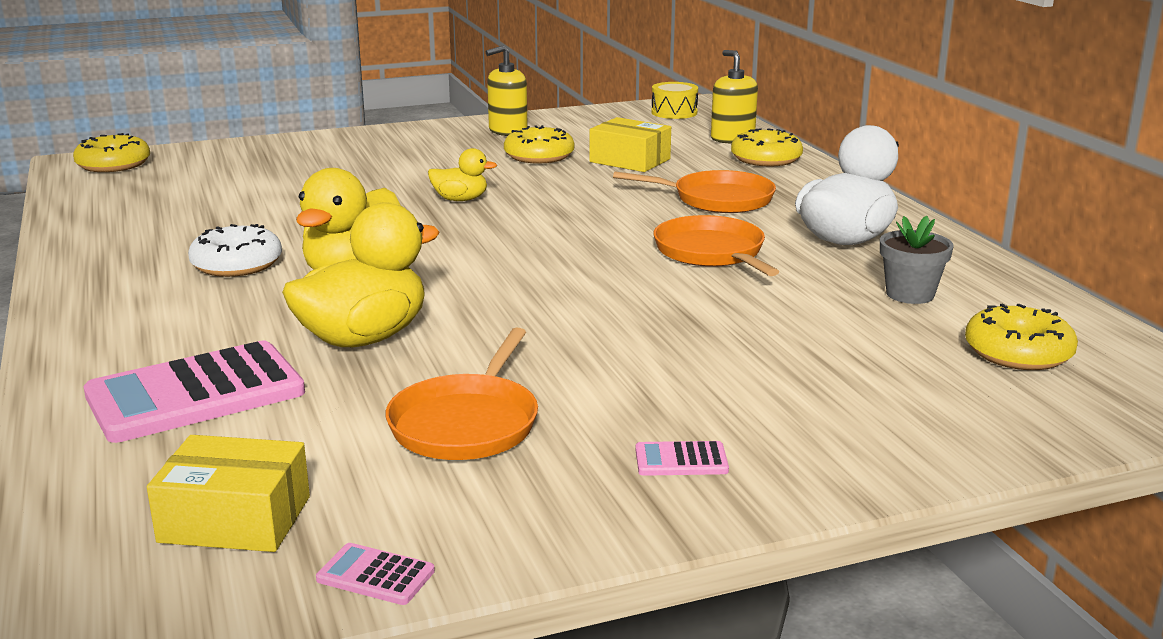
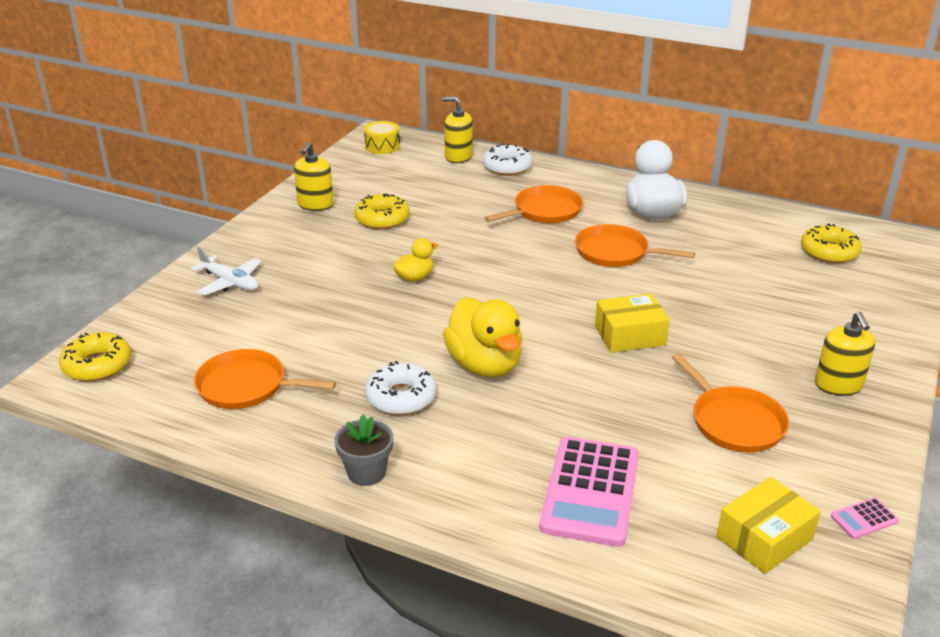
camera: 45 degrees left, 10 degrees up
yellow duck [282,202,440,347] -> none
yellow box [589,117,671,172] -> yellow box moved to [595,294,670,353]
pink calculator [635,441,729,476] -> yellow soap dispenser [815,312,875,396]
yellow donut [731,128,803,166] -> white donut [483,144,533,176]
grey flower pot [880,216,954,304] -> grey flower pot moved to [335,414,393,486]
none -> white plane [191,247,262,295]
none -> orange pan [194,349,336,409]

